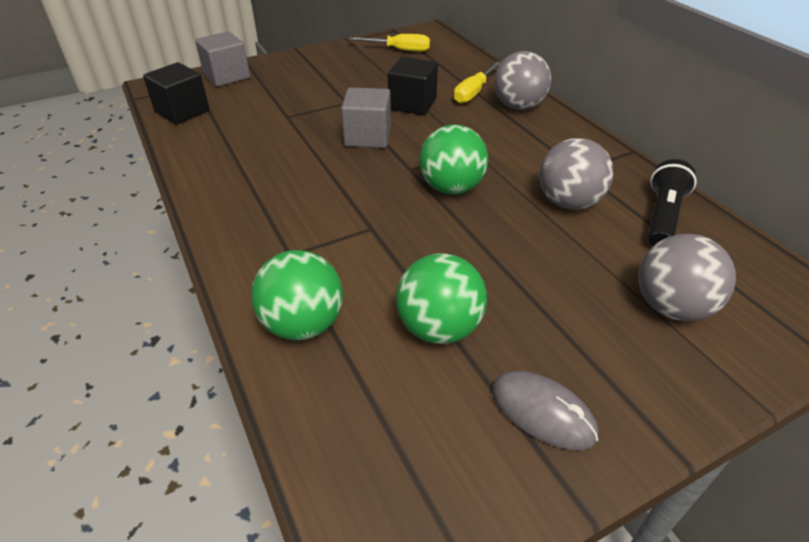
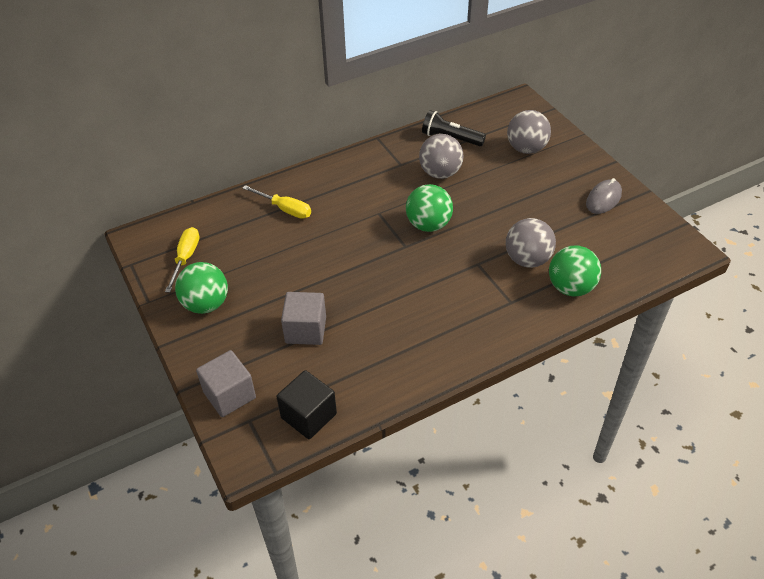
camera: 90 degrees left, 5 degrees up
grey cube [341,87,391,148] -> grey cube moved to [281,292,326,345]
black cube [388,57,438,115] -> none
green ball [396,253,487,344] -> green ball moved to [175,262,228,314]
grey ball [494,51,551,110] -> grey ball moved to [506,218,556,268]

